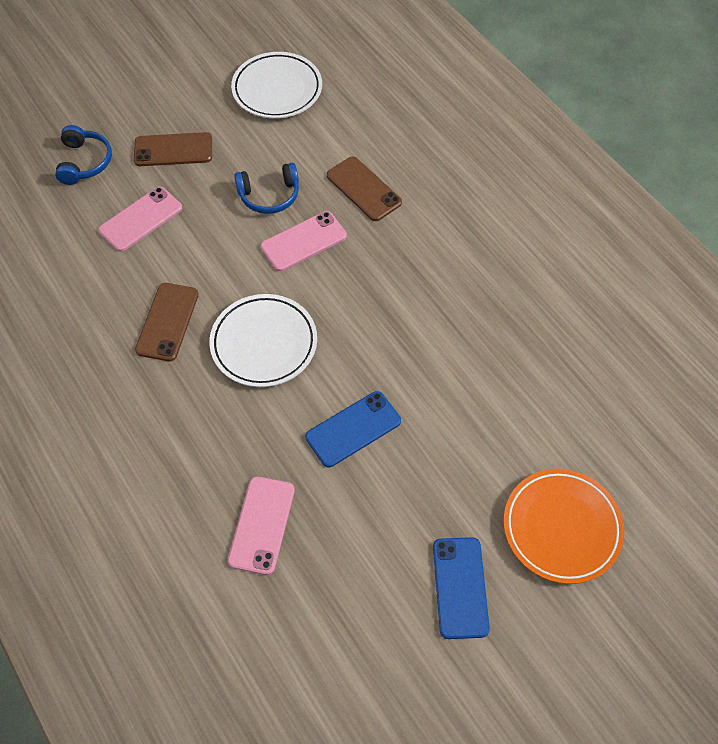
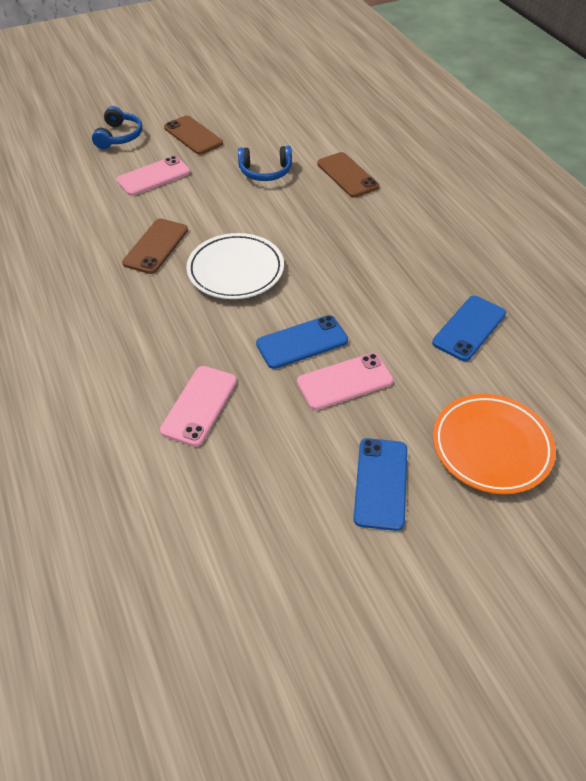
camera: 10 degrees right, 10 degrees down
brown phone [134,132,212,166] -> brown phone turned 45 degrees clockwise [164,115,223,155]
white plate [231,52,322,119] -> none
pink phone [260,211,347,271] -> pink phone moved to [297,353,393,410]
none -> blue phone [432,296,506,361]

